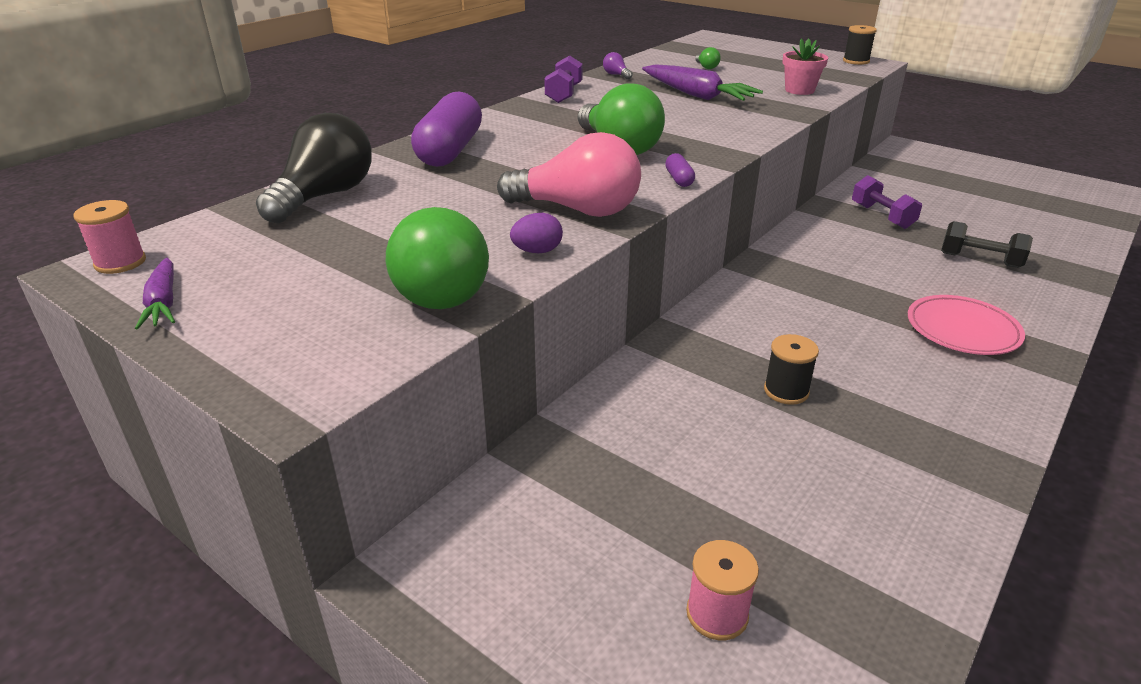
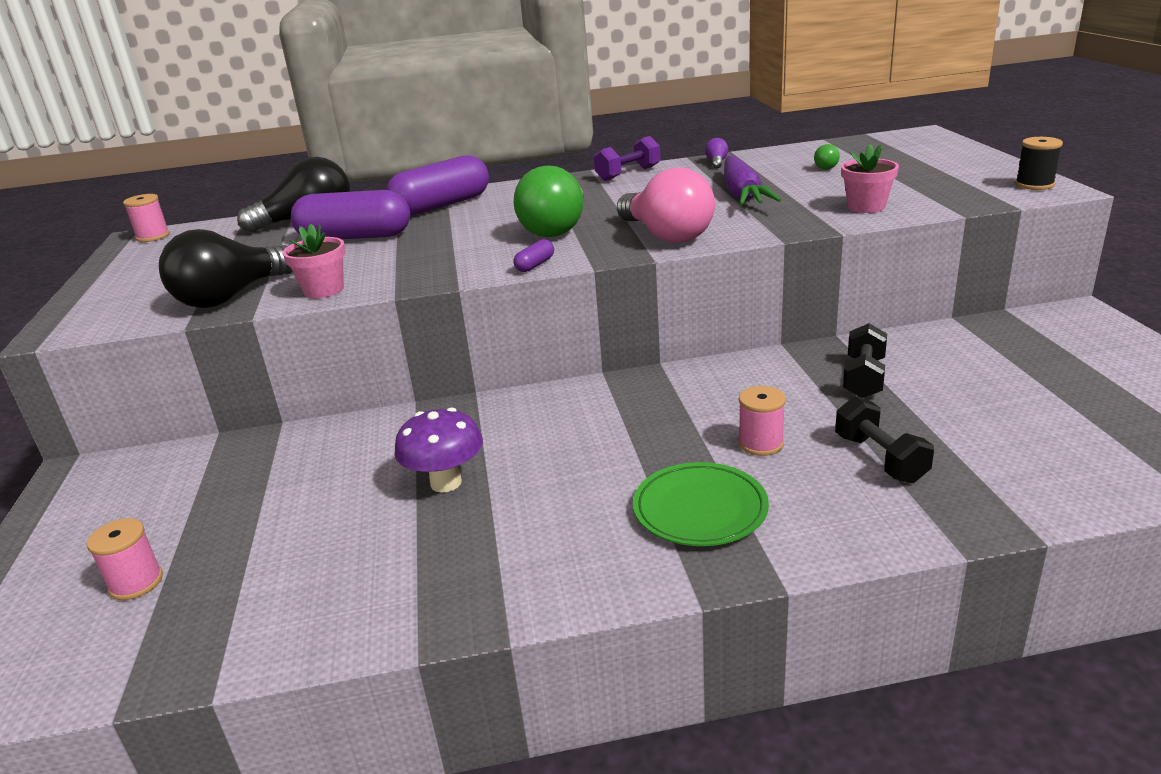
camera: 45 degrees right, 5 degrees down
purple carrot [135,258,175,330] -> none
green light bulb [386,207,489,309] -> black light bulb [159,229,293,308]
pink light bulb [497,132,641,217] -> pink light bulb moved to [617,167,715,243]
purple egg [510,213,563,253] -> pink flower pot [283,224,345,298]
black spool [764,334,819,405] -> purple mushroom [395,408,483,493]
purple dumbbell [852,175,922,229] -> black dumbbell [843,323,887,398]
pink plate [908,295,1025,355] -> green plate [633,462,769,546]
none -> purple capsule [291,190,410,239]
none -> pink spool [738,386,786,456]

